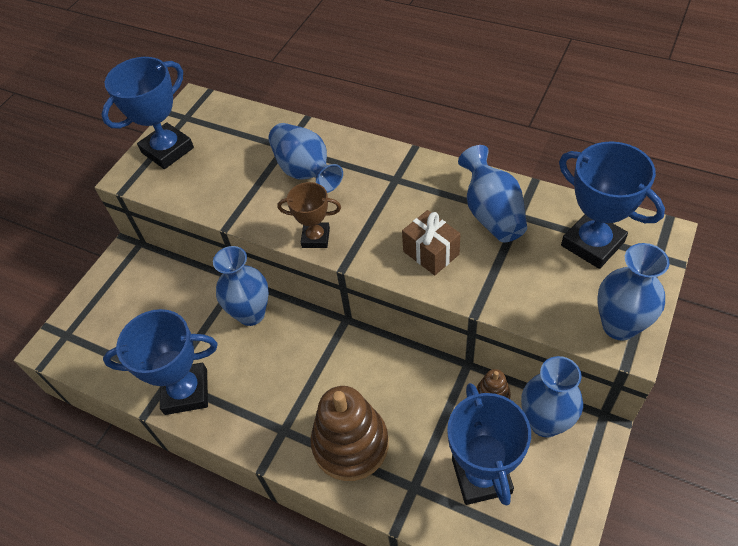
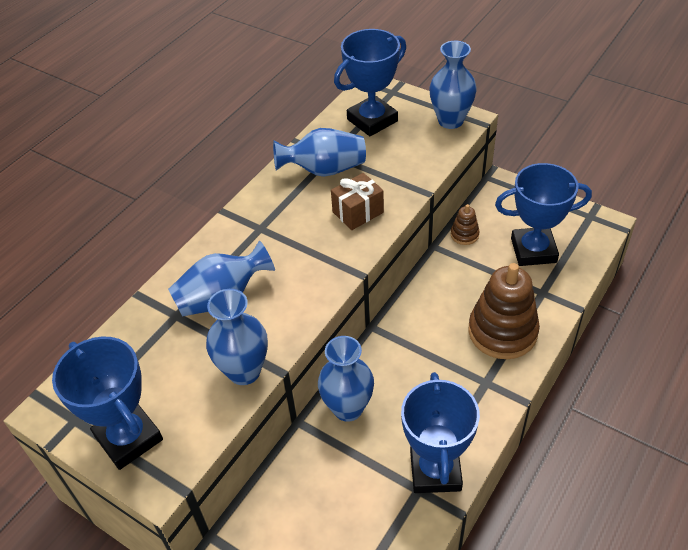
camera: 85 degrees left, 5 degrees down
brown trophy [278,182,341,248] -> none
blue vase [521,356,583,438] -> blue vase moved to [206,289,268,385]

